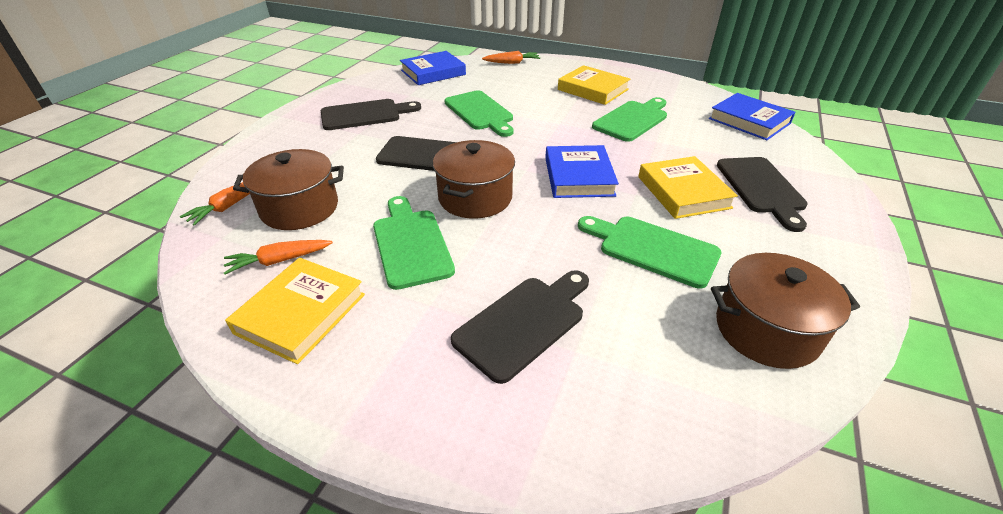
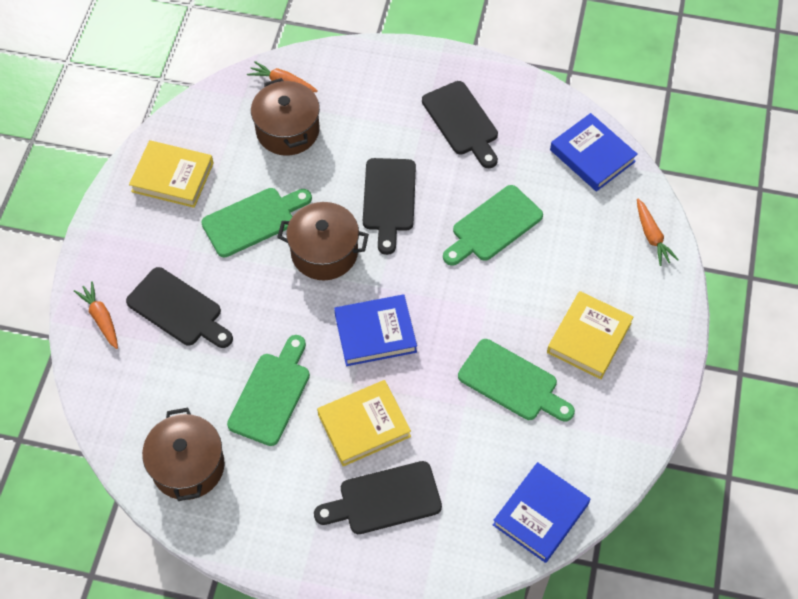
camera: 80 degrees right, 20 degrees up
orange carrot [224,240,333,274] -> orange carrot moved to [74,281,118,349]

